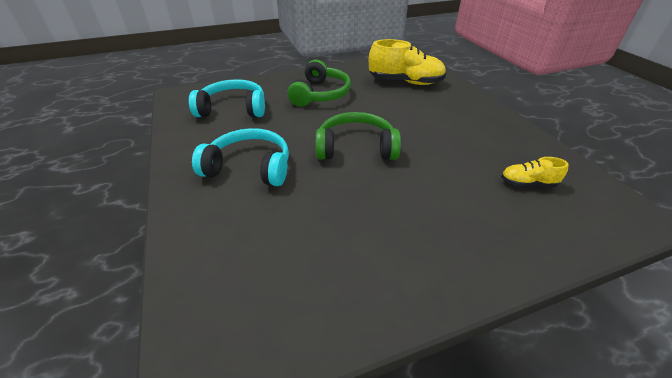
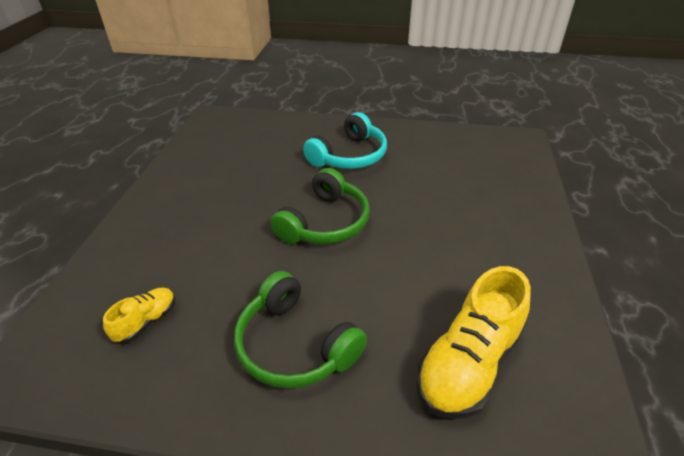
camera: 120 degrees right, 0 degrees up
turquoise headphones [189,79,265,117] -> none
green headphones [287,59,351,107] -> green headphones moved to [234,271,367,388]

